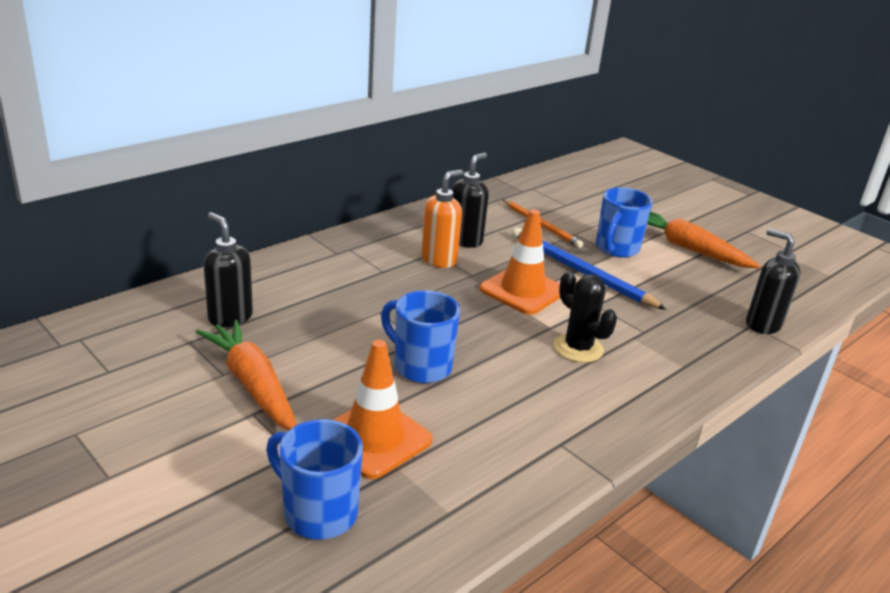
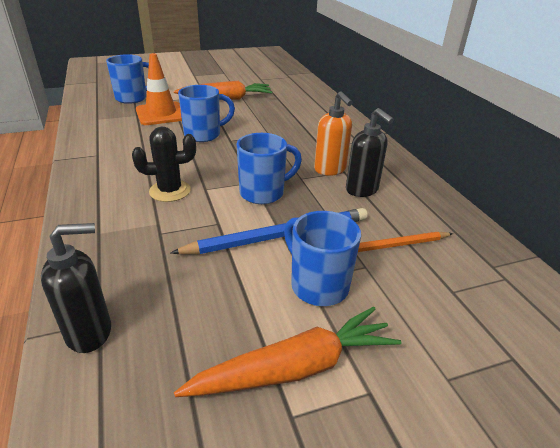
camera: 115 degrees right, 5 degrees up
black soap dispenser [203,212,253,327] -> none
orange traffic cone [480,209,560,315] -> blue mug [237,133,302,204]

